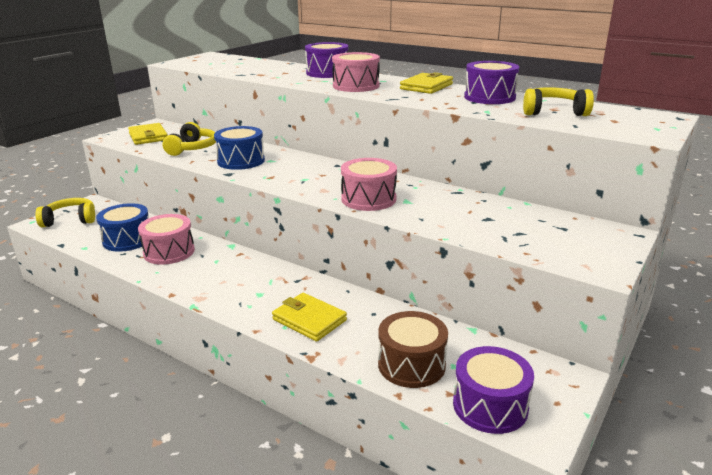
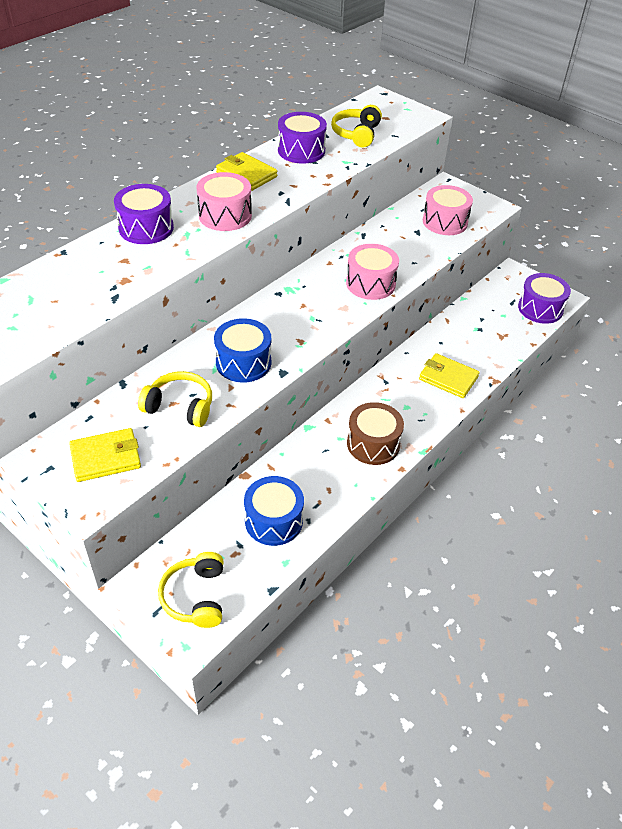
camera: 85 degrees left, 20 degrees up
pink drum [138,214,195,265] -> pink drum moved to [423,185,473,235]
yellow wallet [272,293,347,342] -> yellow wallet turned 75 degrees clockwise [419,353,480,398]
brown drum [378,311,448,388] -> brown drum moved to [347,402,404,465]

